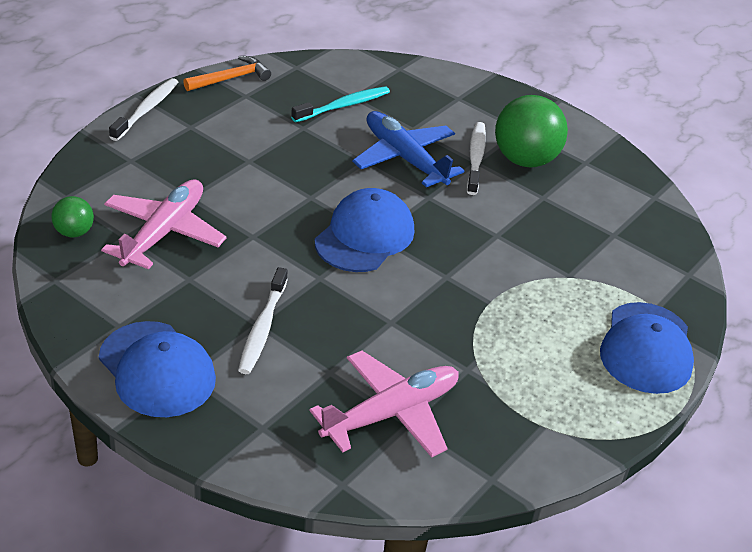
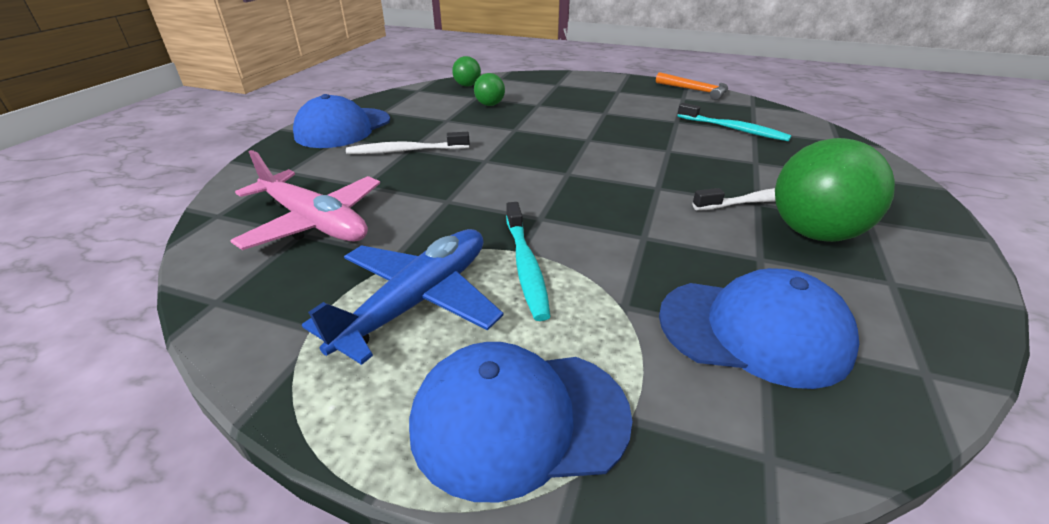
camera: 75 degrees right, 5 degrees down
pink plane [101,179,227,269] -> green ball [474,73,505,106]
white toothbrush [109,78,178,141] -> none
blue cap [315,188,414,272] -> blue cap moved to [659,268,859,389]
blue plane [352,111,464,187] -> blue plane moved to [302,229,503,365]
none -> turquoise toothbrush [506,202,551,321]

